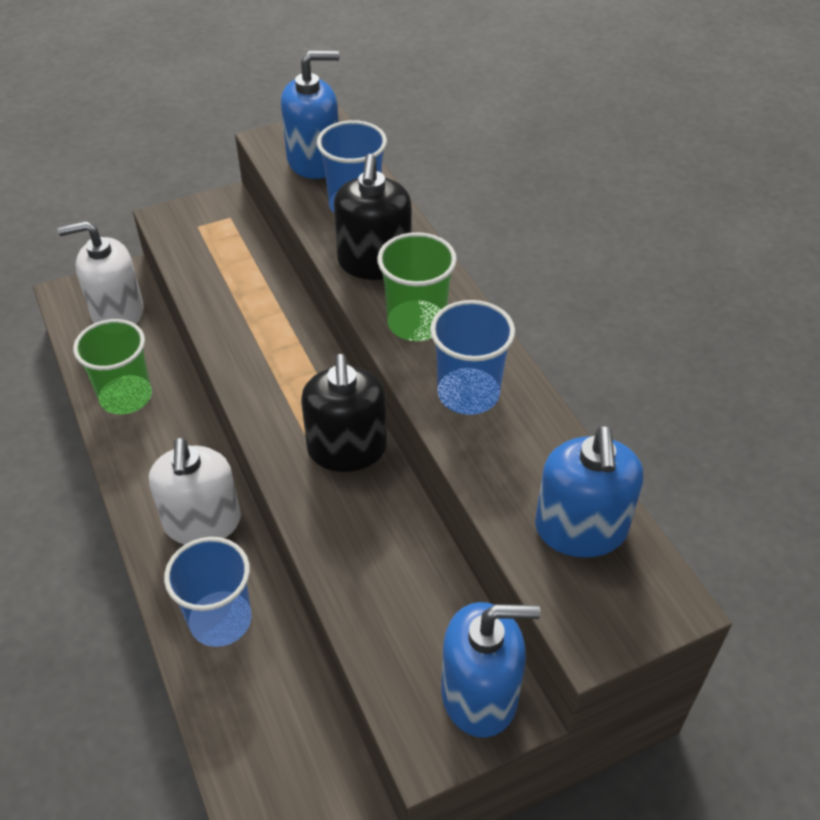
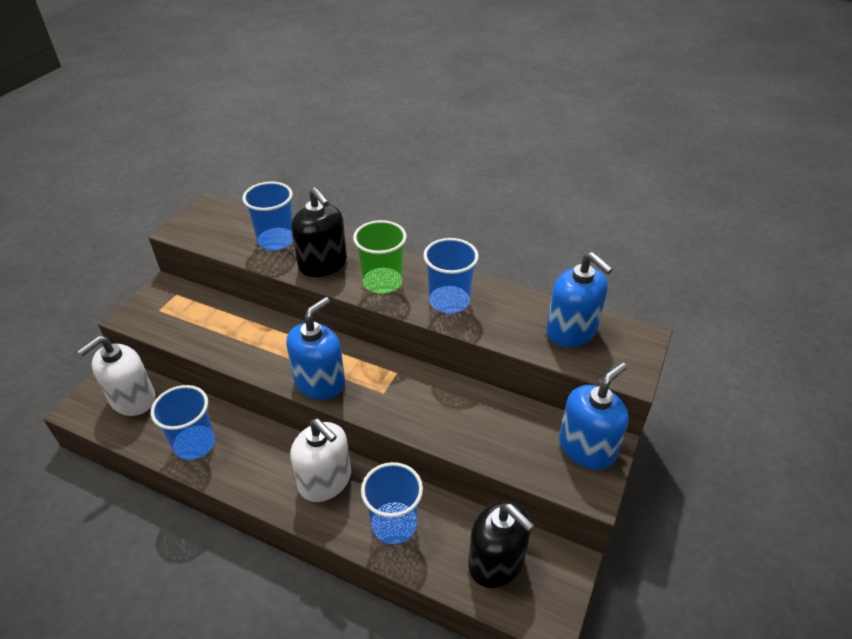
camera: 40 degrees left, 5 degrees down
green cup [73,319,152,414] -> blue cup [151,385,215,460]
blue soap dispenser [281,51,339,179] -> blue soap dispenser moved to [286,297,345,400]
black soap dispenser [301,354,387,472] -> black soap dispenser moved to [468,501,534,588]

